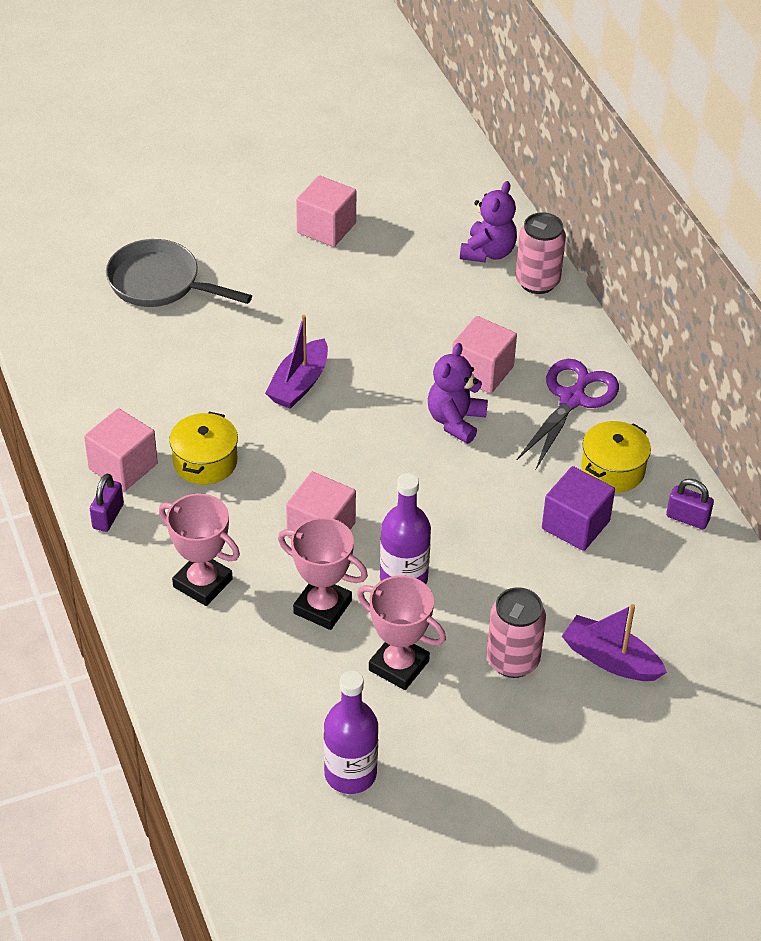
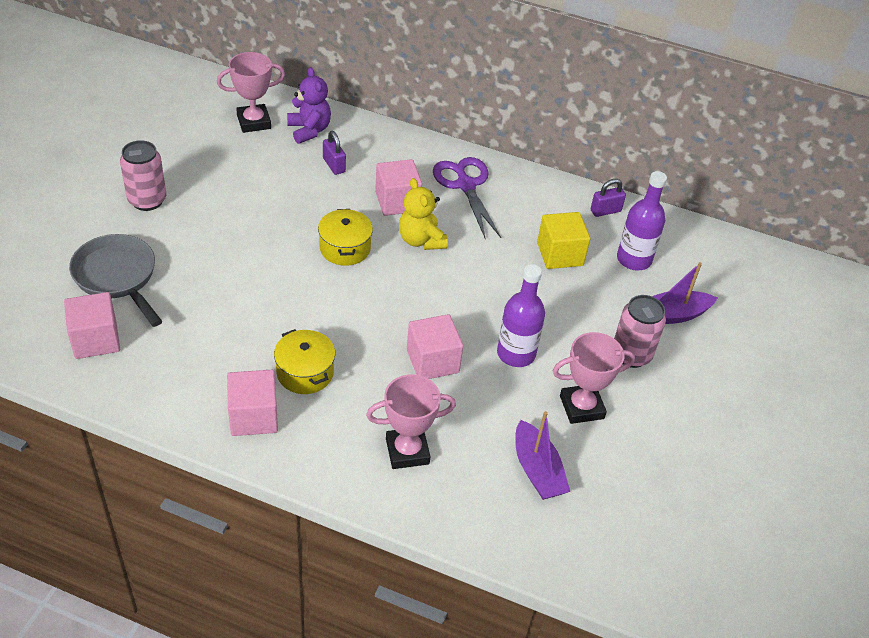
camera: 50 degrees left, 0 degrees up
purple padlock [90,474,124,532] -> purple padlock moved to [323,131,346,175]
grey pan [106,239,252,307] -> grey pan turned 75 degrees clockwise [69,234,162,327]
purple boat [265,315,328,409] -> purple boat moved to [515,411,570,500]
pink trophy [278,517,368,630] -> pink trophy moved to [217,52,285,133]
pink cube [296,175,356,247] -> pink cube moved to [64,292,120,359]
purple bottle [324,671,378,794] -> purple bottle moved to [617,171,667,270]
purple teddy bear [428,343,488,444] -> yellow teddy bear [399,178,448,250]
pink can [516,212,566,294] -> pink can moved to [120,140,166,211]
purple cube [542,466,615,551] -> yellow cube [537,212,590,269]
yellow pot [581,421,651,493] -> yellow pot moved to [318,209,373,266]

